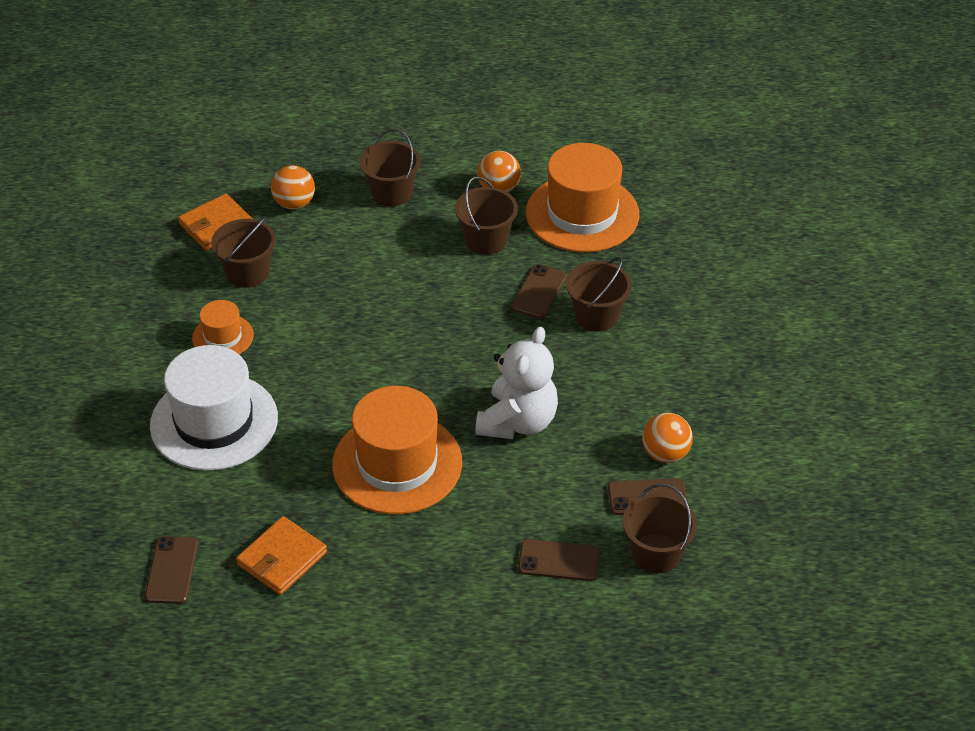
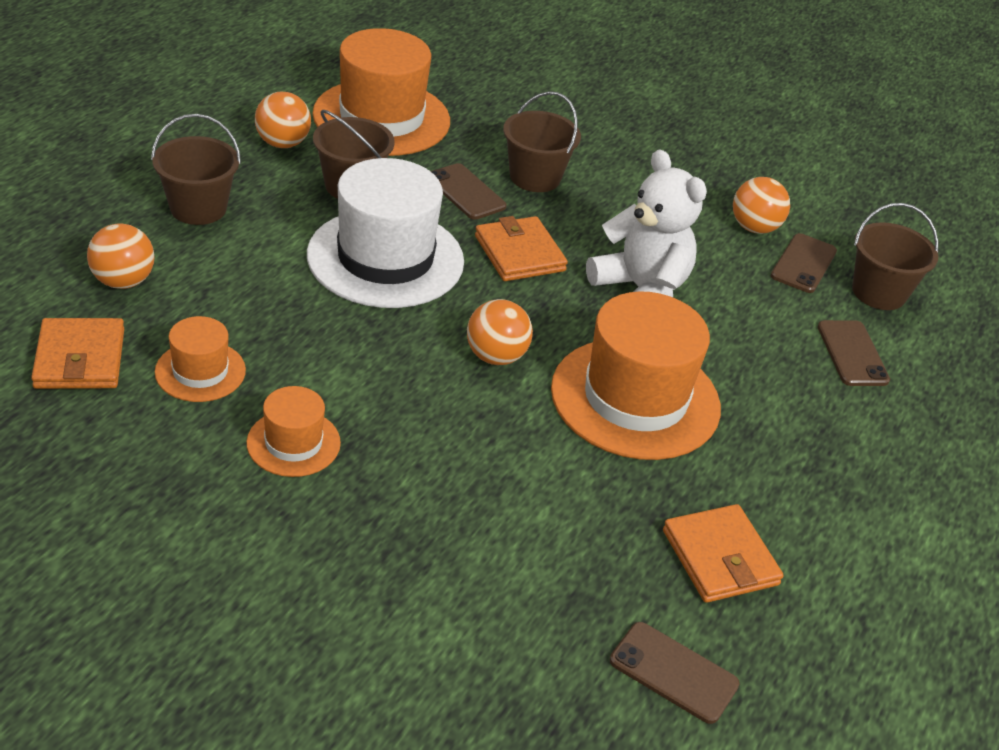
camera: 65 degrees left, 5 degrees down
white hat [150,345,278,471] -> white hat moved to [307,158,464,308]
brown bucket [211,216,276,288] -> orange hat [155,316,246,402]
brown phone [518,539,600,581] -> brown phone turned 45 degrees counterclockwise [818,320,890,386]
none -> orange ball [467,299,533,365]
none -> orange wallet [475,216,568,281]

